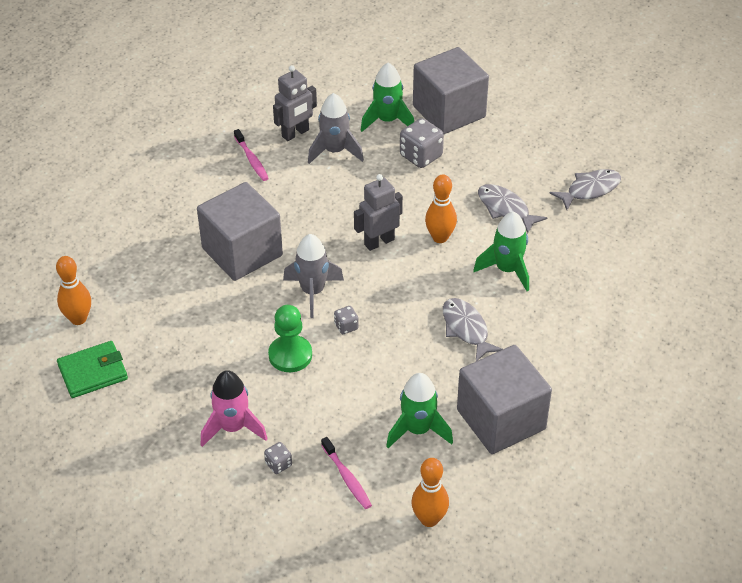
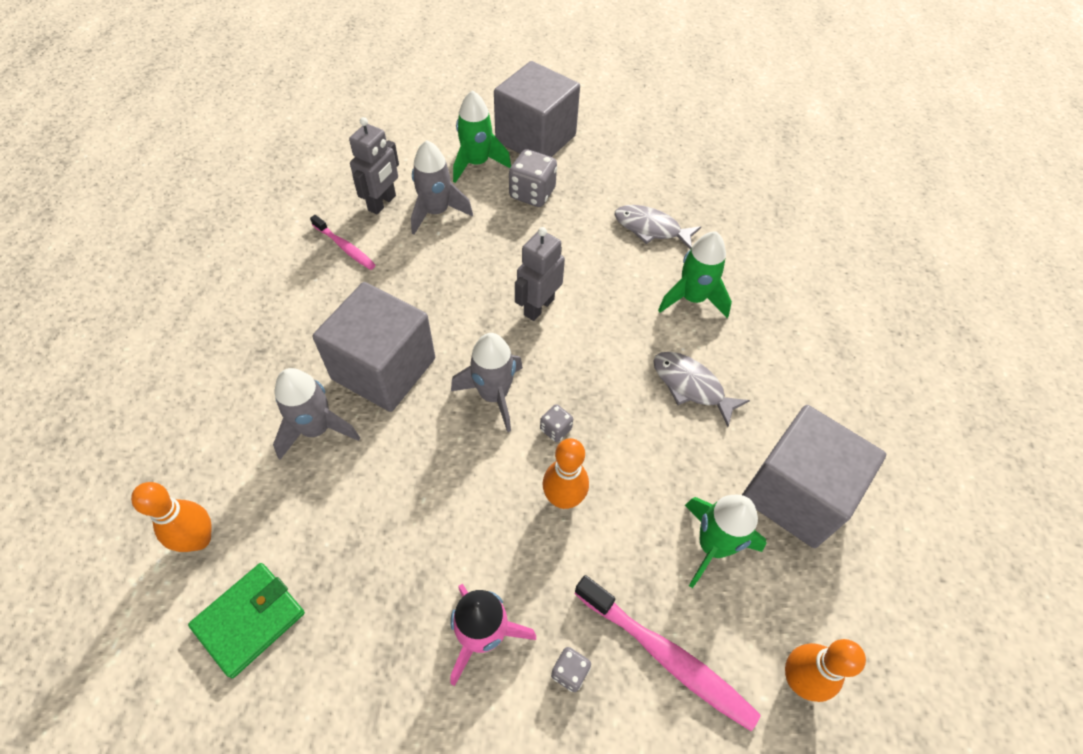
camera: 25 degrees left, 10 degrees up
green pawn [268,305,312,372] -> none
pink toothbrush [321,437,372,509] -> pink toothbrush [575,575,761,731], size x1.67
orange bowling pin [425,175,457,243] -> orange bowling pin moved to [543,438,589,509]
grey fish [550,169,621,210] -> none
none -> grey rocket [273,368,360,460]

